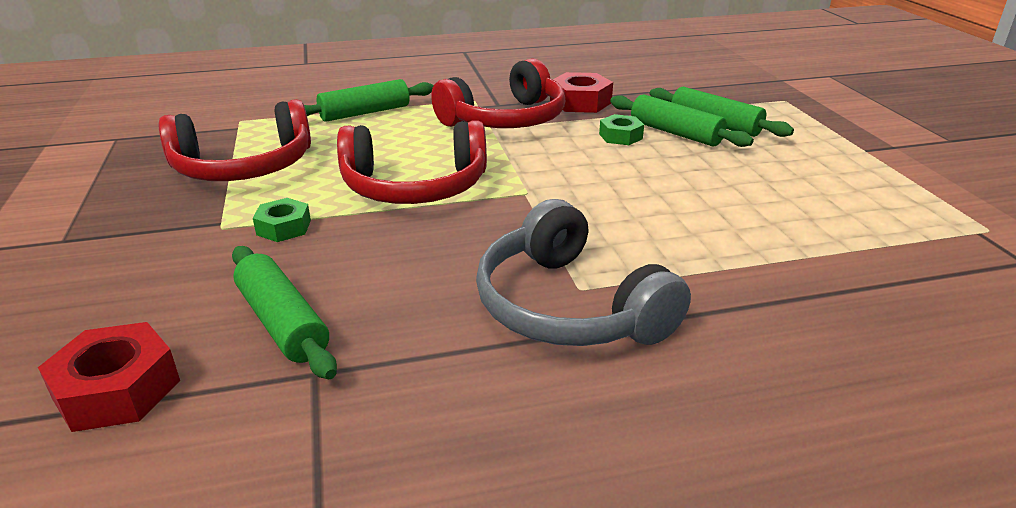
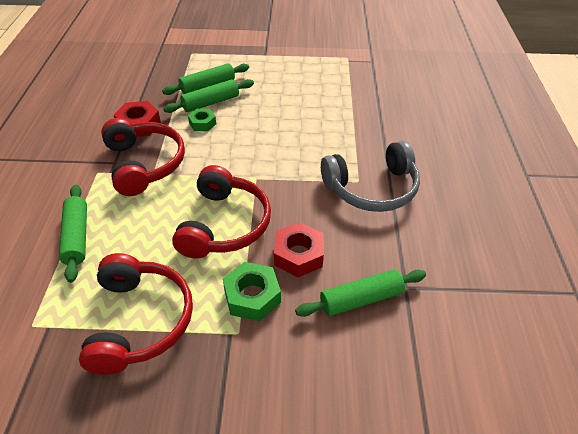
camera: 75 degrees left, 15 degrees up
red nut [38,322,180,432] -> red nut moved to [274,222,324,277]
green nut [253,198,311,242] -> green nut [223,262,281,322], size x1.56

